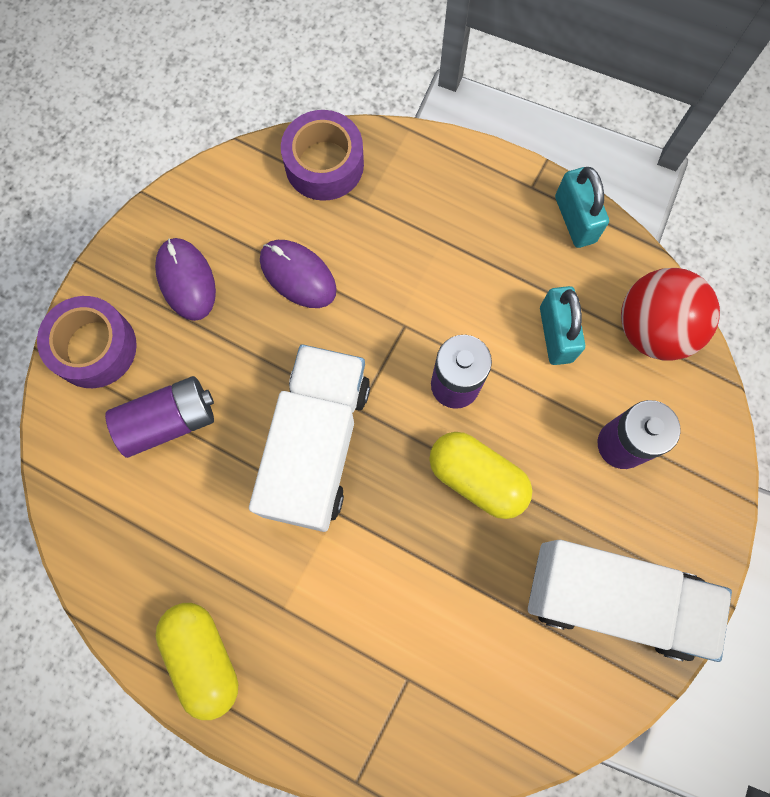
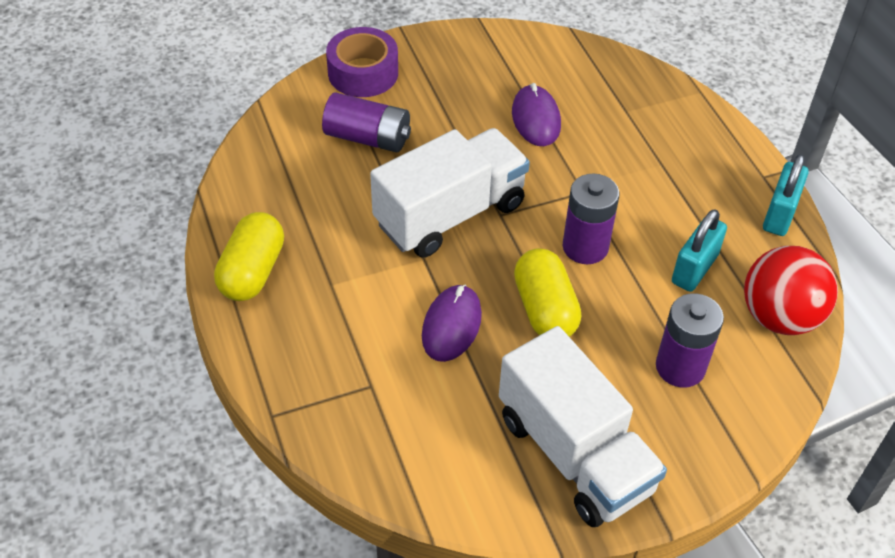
camera: 40 degrees right, 25 degrees down
purple mouse [155,238,216,321] -> purple mouse moved to [422,285,482,362]
purple tape [281,110,364,201] -> none

